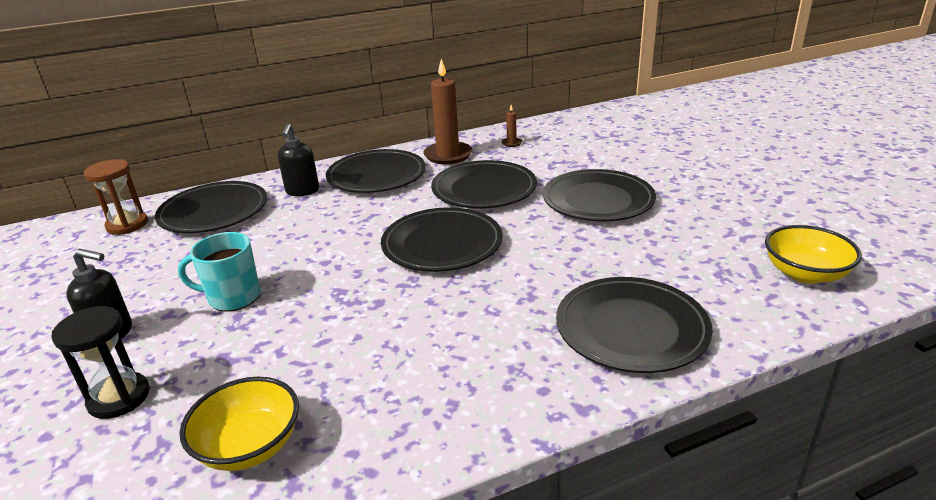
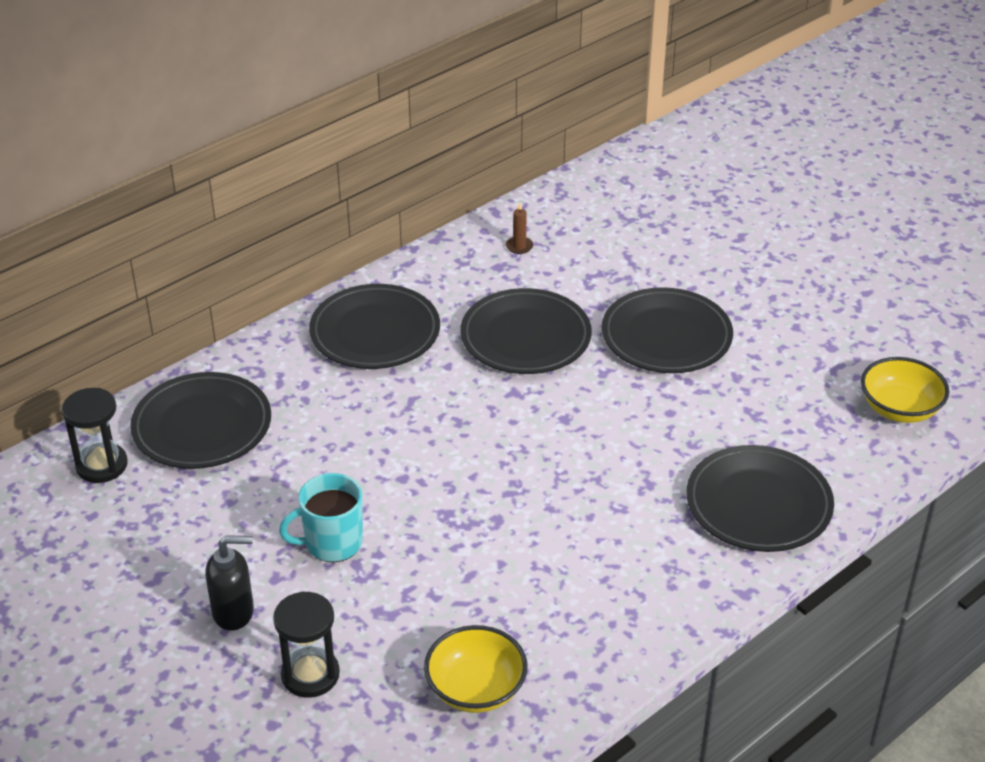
camera: 20 degrees left, 10 degrees up
brown hourglass [84,159,148,235] -> black hourglass [62,388,128,483]
black soap dispenser [277,124,319,196] -> none
black plate [381,207,503,272] -> none
brown candle [423,59,472,164] -> none

